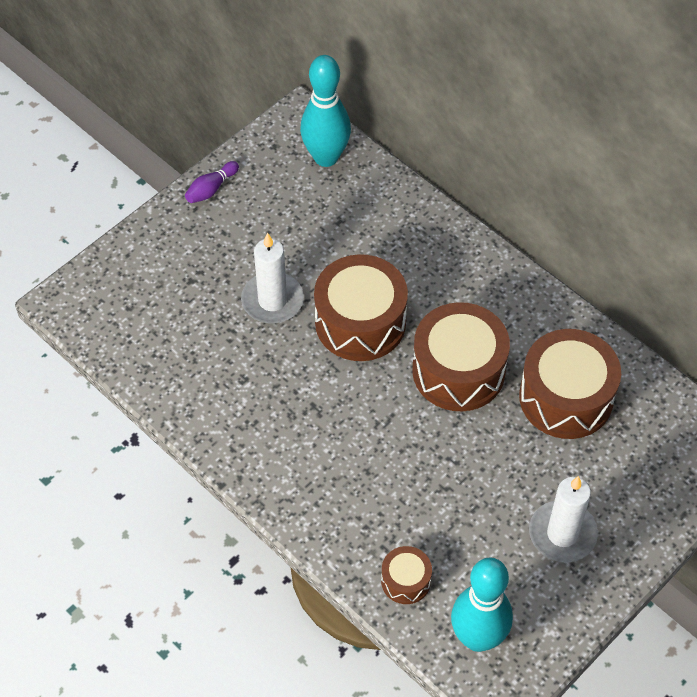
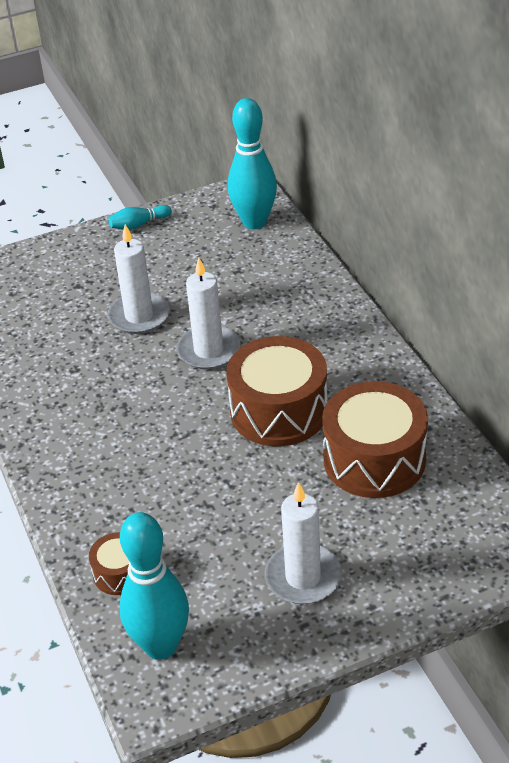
camera: 25 degrees right, 15 degrees down
purple bowling pin [185,161,239,203] -> turquoise bowling pin [109,205,171,230]
brown drum [314,254,408,361] -> white candle [176,258,240,369]

